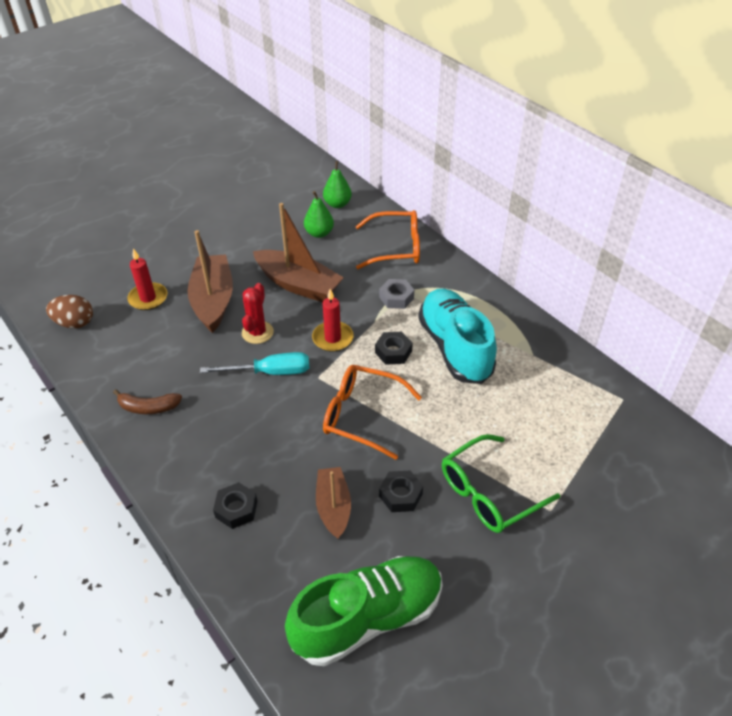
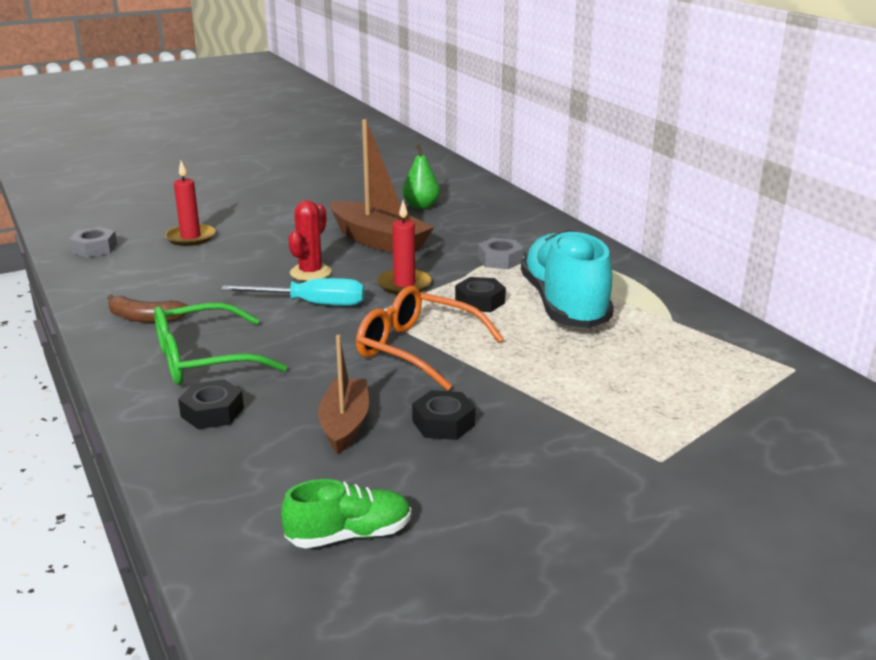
camera: 10 degrees right, 20 degrees down
brown egg [46,295,93,329] -> grey nut [69,227,117,258]
brown boat [188,230,233,333] -> none
green shoe [285,556,443,667] -> green shoe [281,479,411,549], size x0.51
green pear [323,161,352,208] -> none
orange glasses [355,210,420,269] -> none
green glasses [442,434,560,533] -> green glasses moved to [154,302,287,385]

